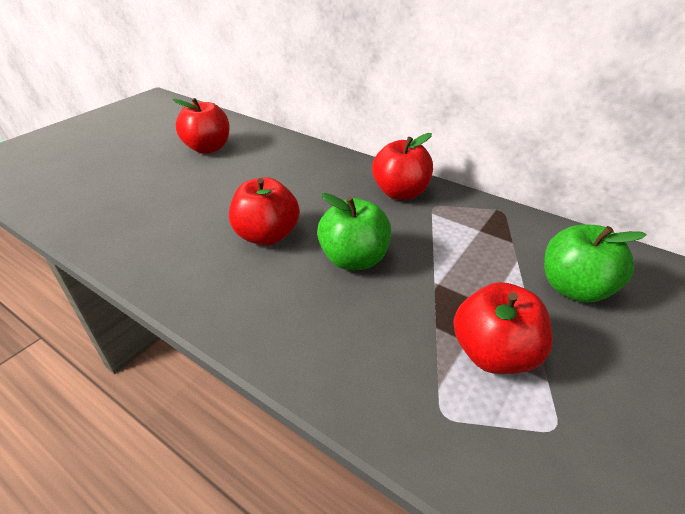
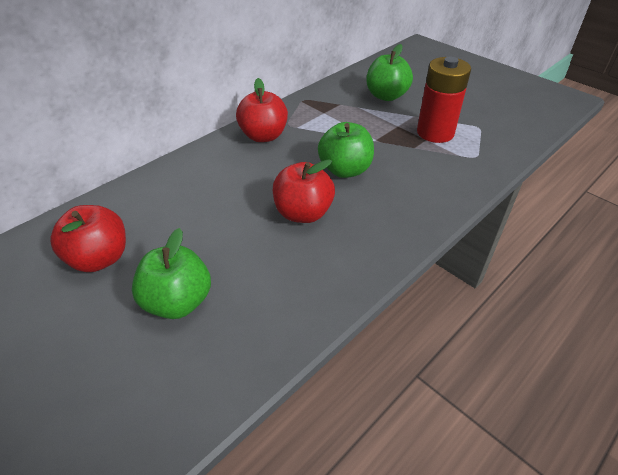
camera: 80 degrees left, 5 degrees up
red apple [453,282,553,374] -> red battery [417,57,471,143]
none -> green apple [132,228,211,319]

